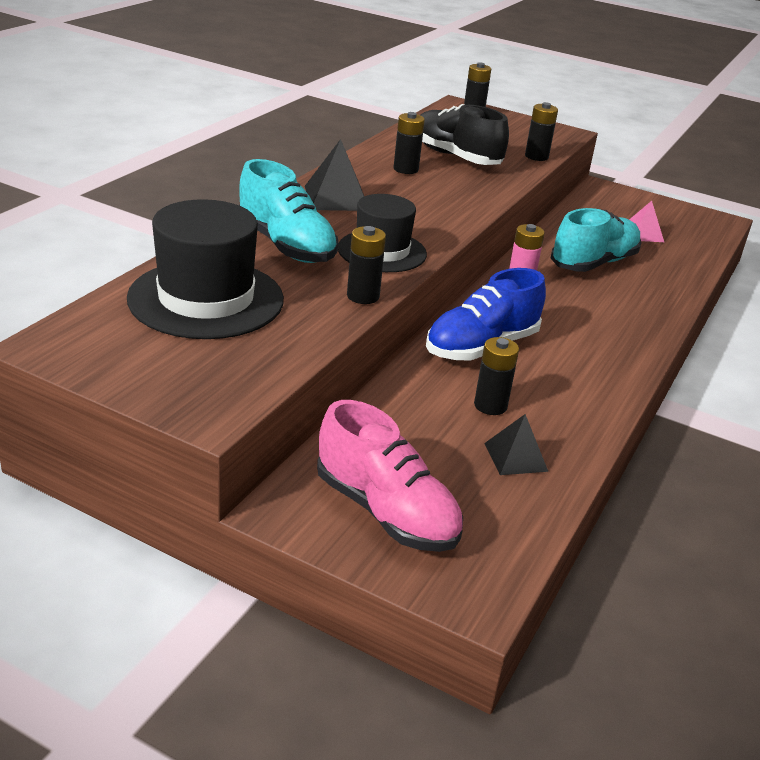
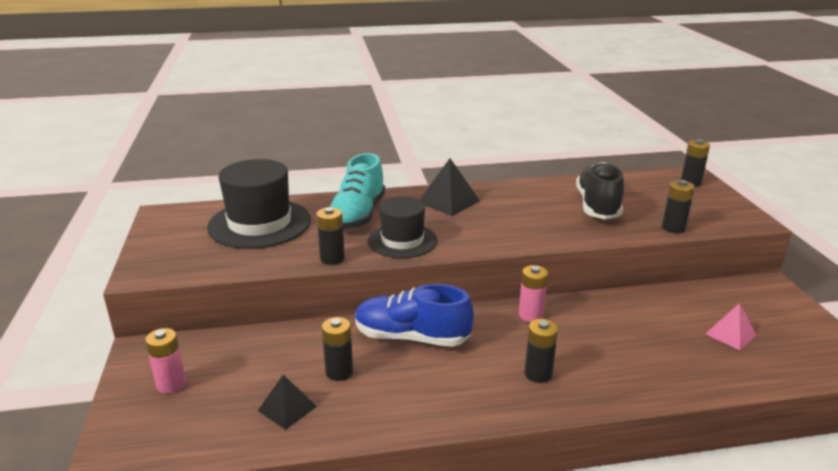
camera: 55 degrees right, 5 degrees down
pink shoe [317,400,463,552] -> pink battery [145,328,186,394]
black battery [393,112,425,174] -> black battery moved to [524,319,558,383]
turquoise shoe [551,208,642,272] -> none

